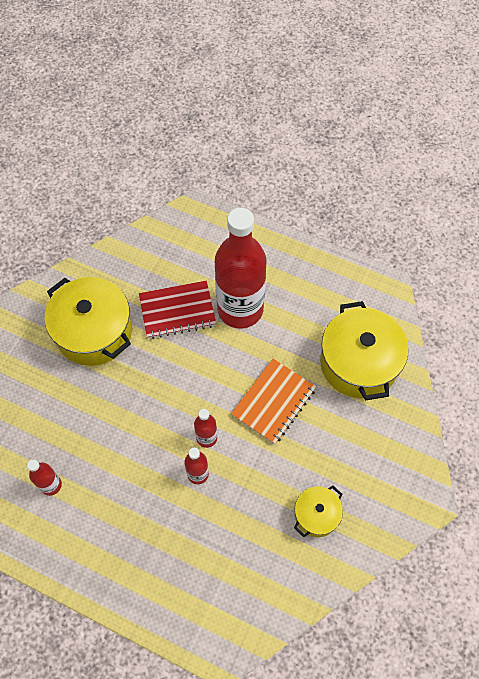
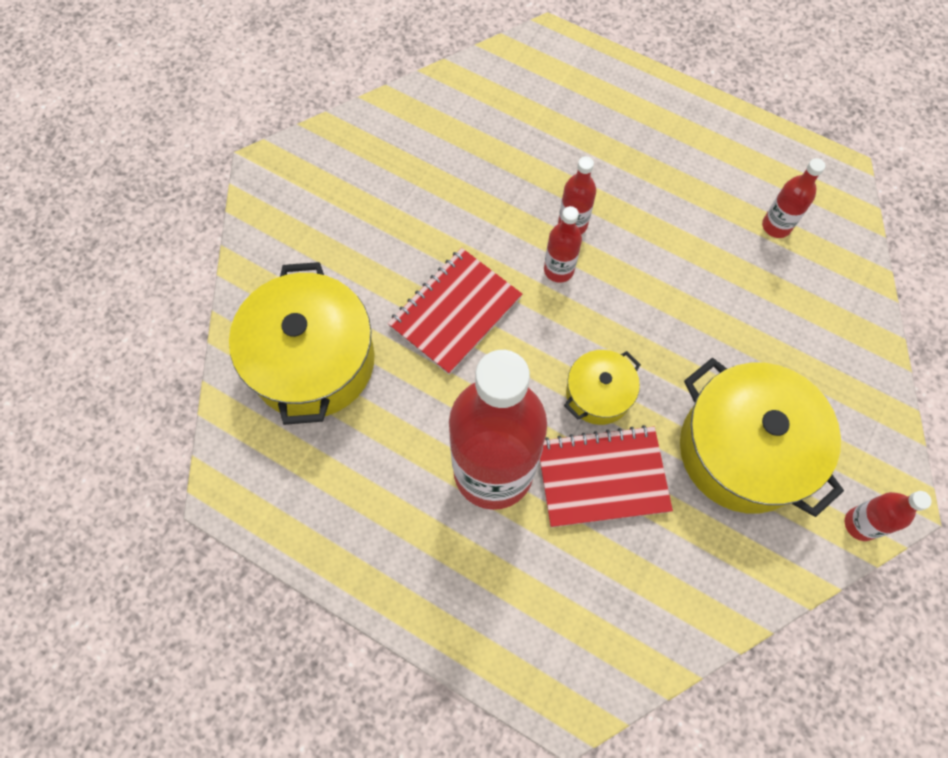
camera: 175 degrees left, 5 degrees up
orange notebook [231,359,316,445] -> red notebook [388,248,522,375]
yellow pot [294,486,343,537] -> yellow pot moved to [564,350,641,425]
none -> red bottle [845,491,932,541]

